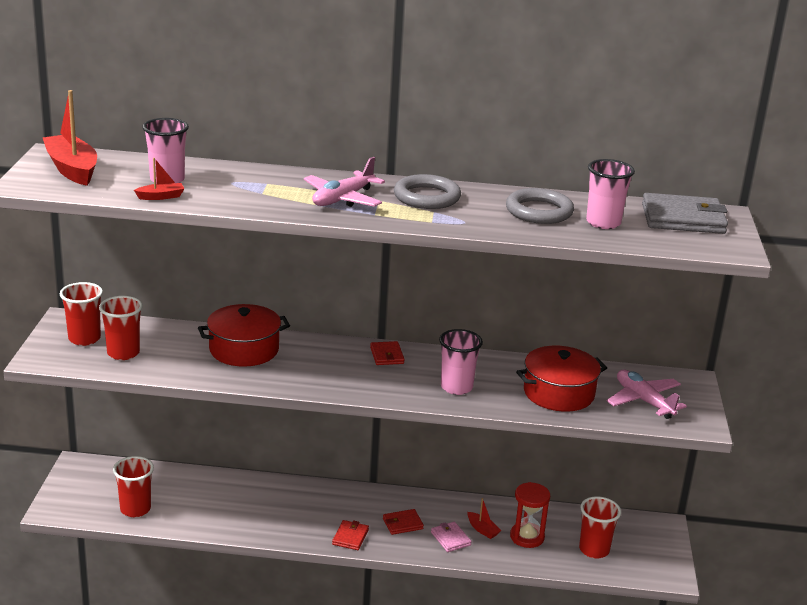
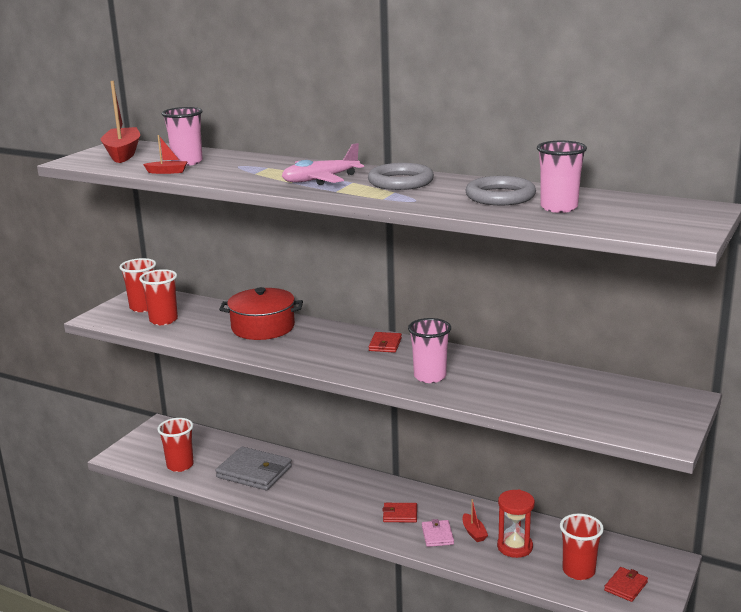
camera: 25 degrees right, 5 degrees down
red wallet [332,520,369,550] -> red wallet moved to [604,567,648,602]
red pot [516,346,607,412] -> none
pink plane [607,370,687,419] -> none
grey wallet [642,193,728,234] -> grey wallet moved to [216,447,292,490]

